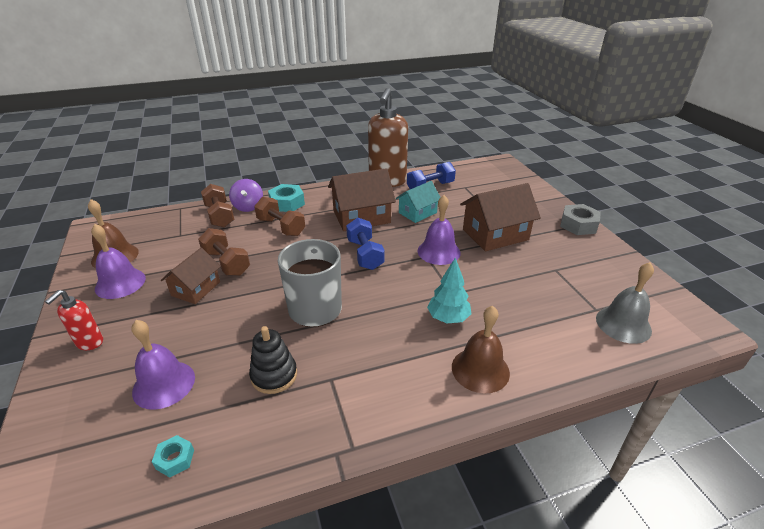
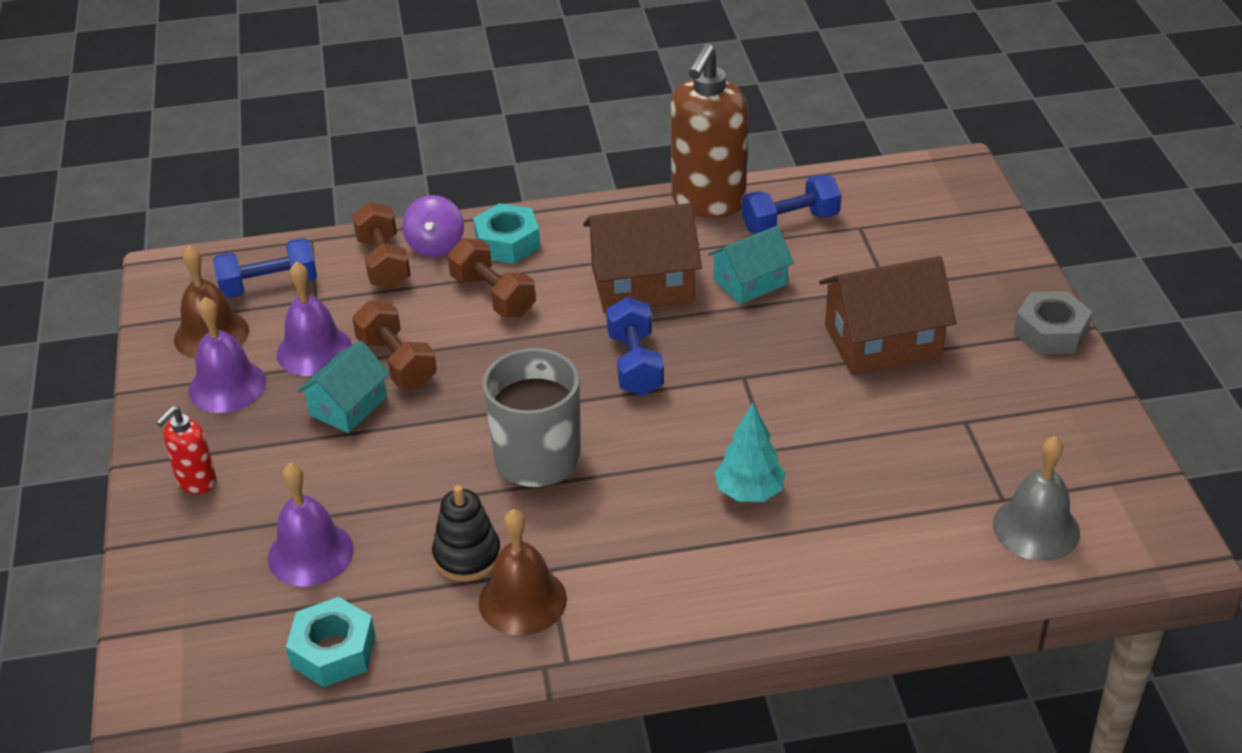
camera: 10 degrees right, 5 degrees up
turquoise nut [152,435,194,478] -> turquoise nut [286,597,376,687], size x1.77
brown house [161,248,221,304] -> turquoise house [297,341,390,433]
purple bell [417,195,461,265] -> purple bell moved to [277,261,352,376]
brown bell [452,306,510,394] -> brown bell moved to [479,509,567,636]
none -> blue dumbbell [213,238,317,298]

